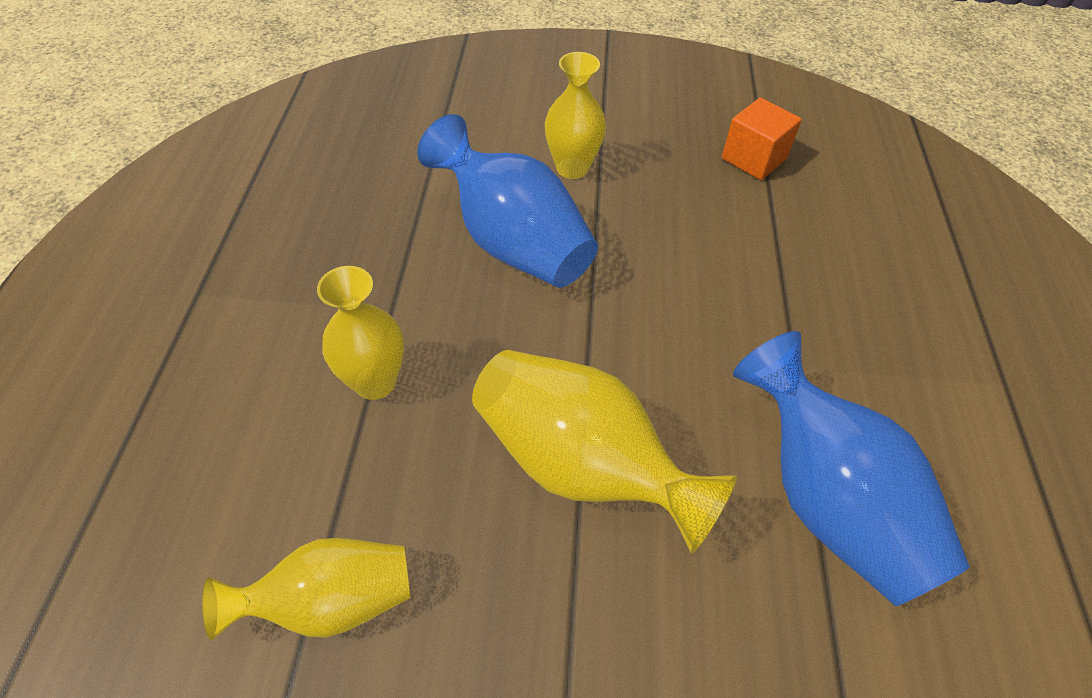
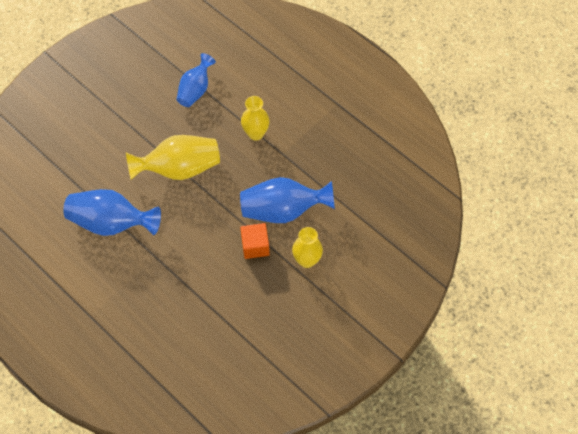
camera: 130 degrees right, 10 degrees up
yellow vase [202,538,410,640] -> blue vase [176,53,216,107]
orange cube [722,98,802,180] -> orange cube moved to [240,223,270,259]

